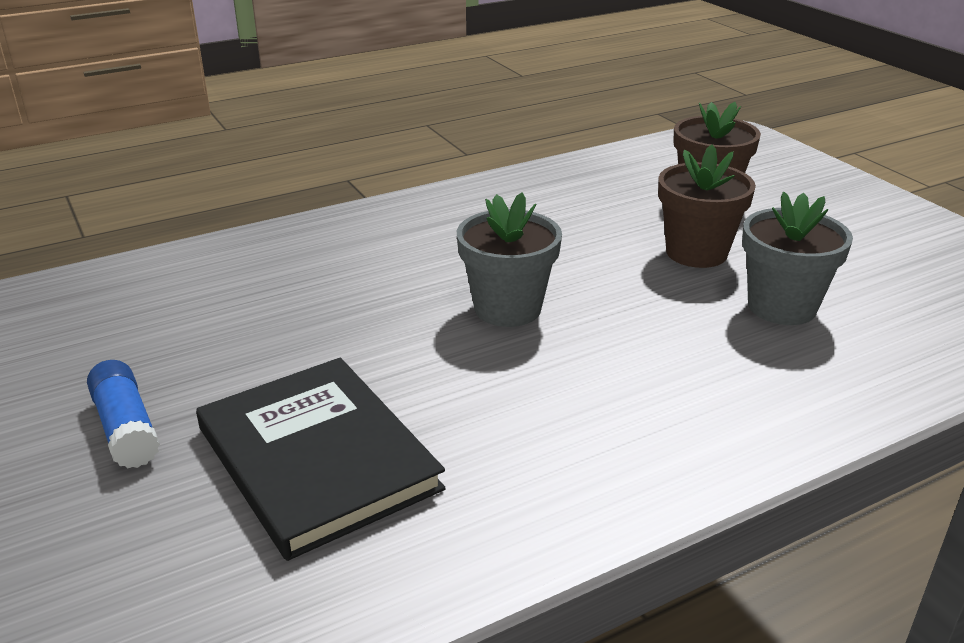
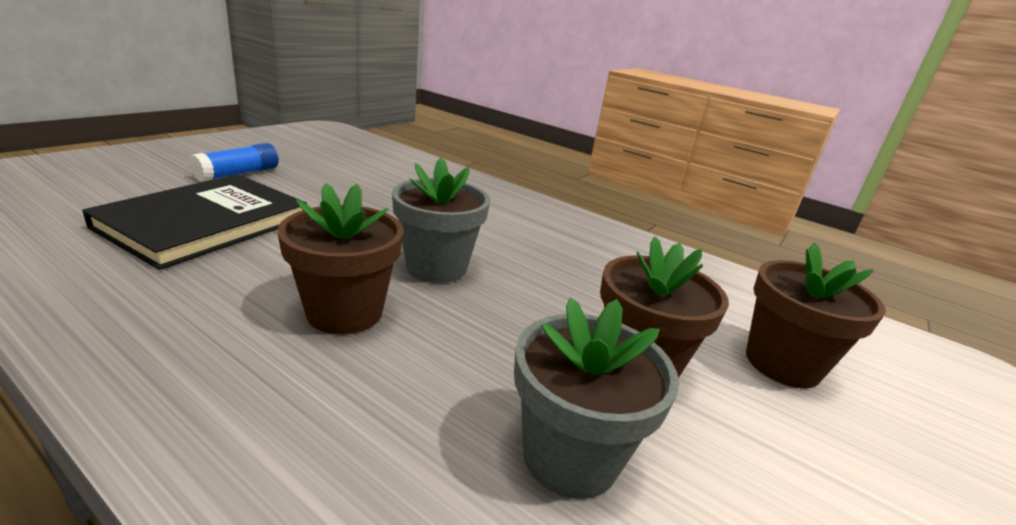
camera: 60 degrees right, 5 degrees down
none -> brown flower pot [278,183,404,334]

